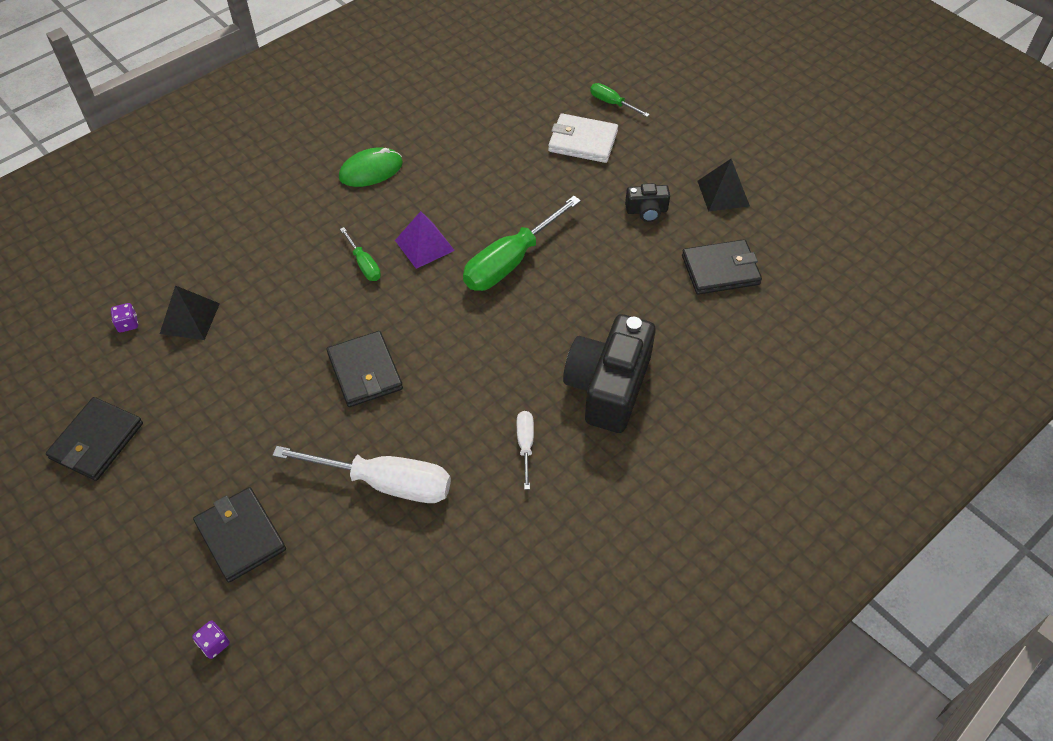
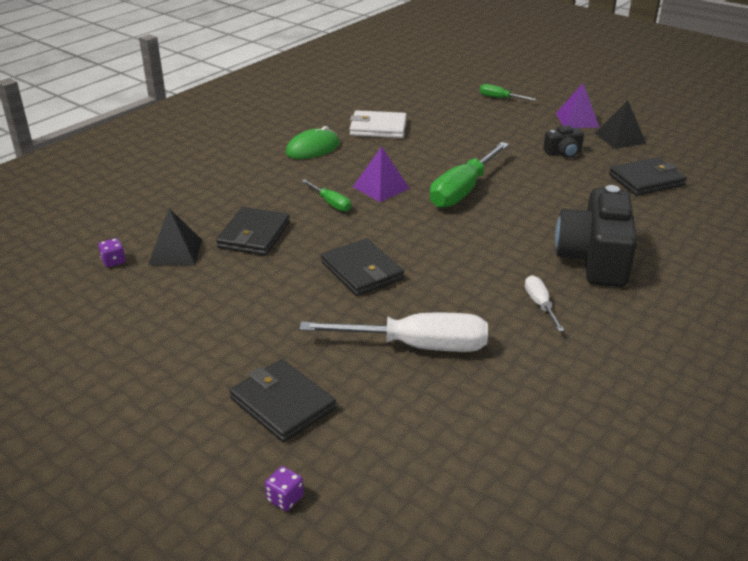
camera: 10 degrees left, 20 degrees down
black wallet [46,397,143,481] -> black wallet moved to [216,207,290,256]
white wallet [548,113,618,163] -> white wallet moved to [350,110,407,138]
none -> purple pyramid [556,83,599,128]

